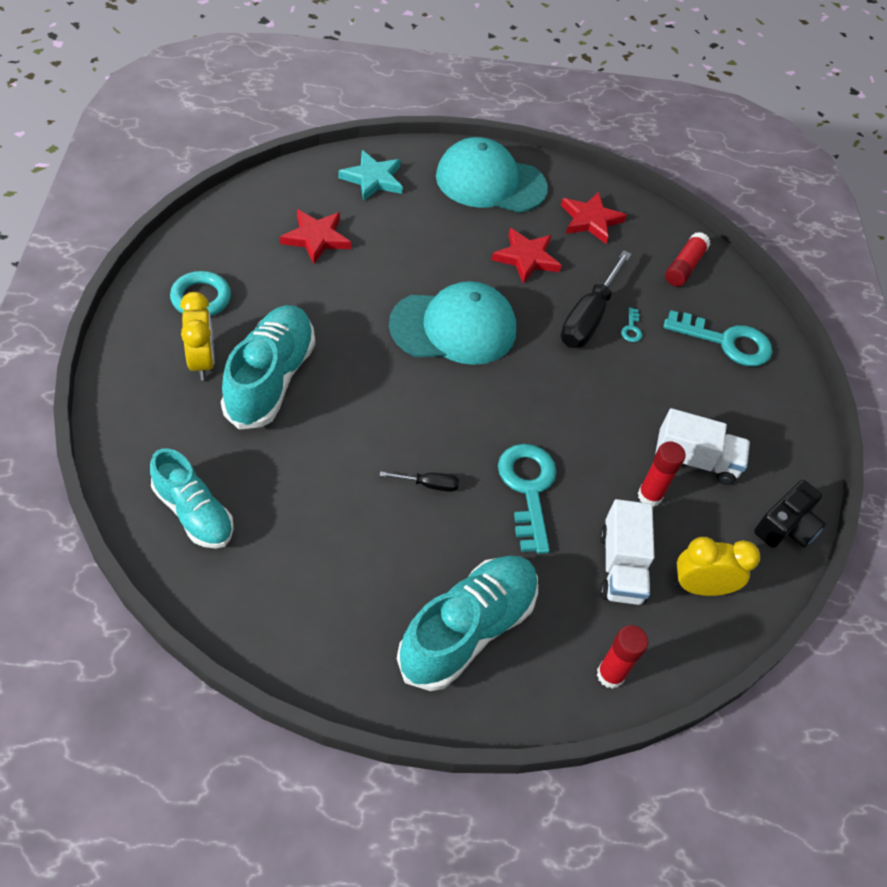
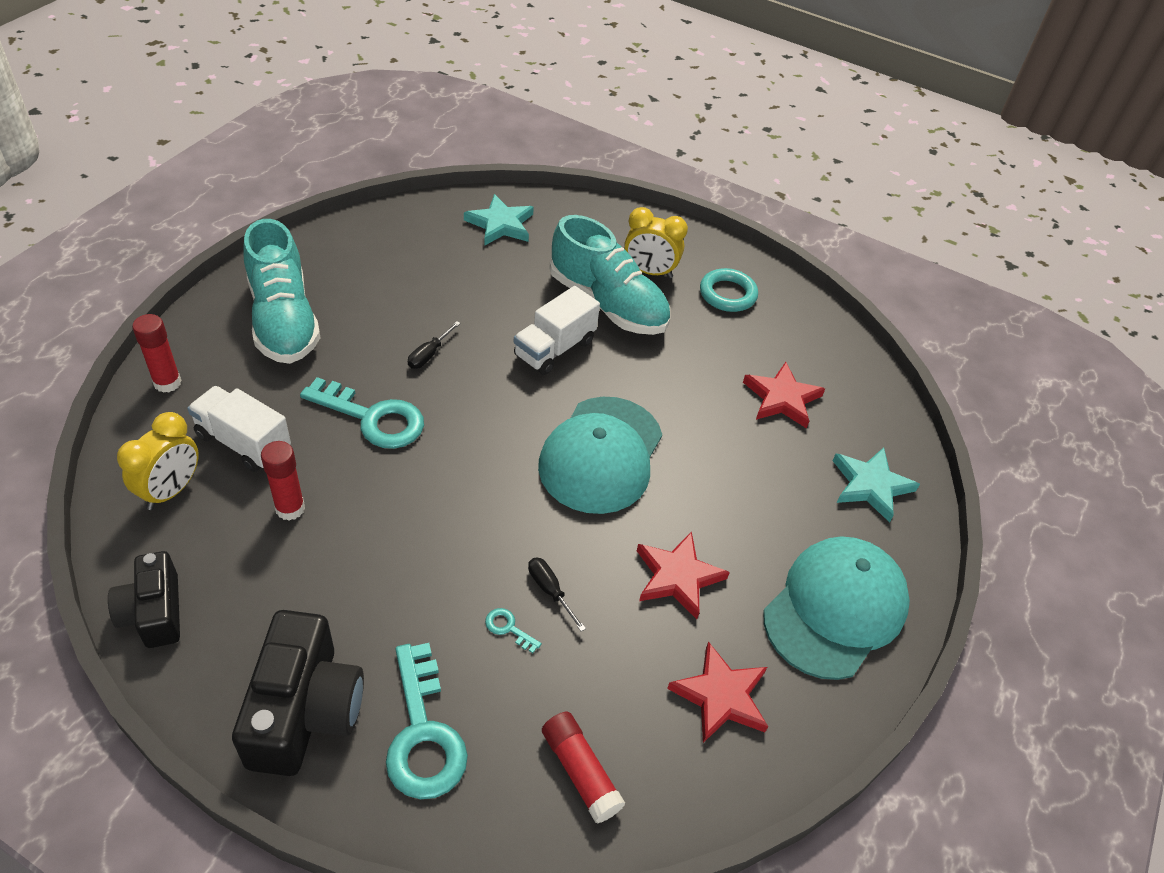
camera: 120 degrees right, 5 degrees down
turquoise shoe [150,448,234,549] -> turquoise star [464,194,534,245]
black screwdriver [560,250,632,348] -> black screwdriver [528,557,586,632], size x0.47
white truck [655,408,750,485] -> white truck moved to [514,286,600,375]
turquoise key [663,310,772,366] -> turquoise key turned 60 degrees counterclockwise [386,643,468,799]
none -> black camera [232,610,364,776]

